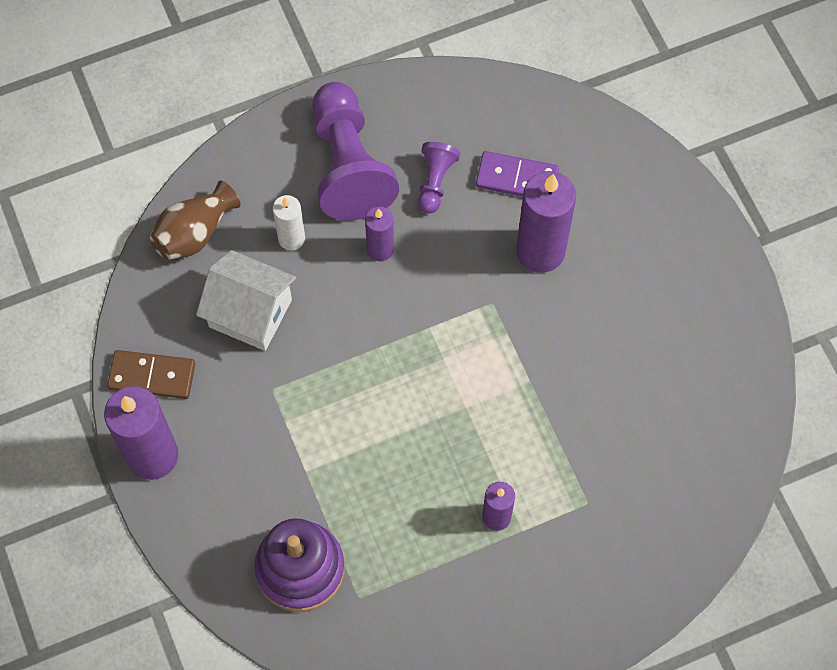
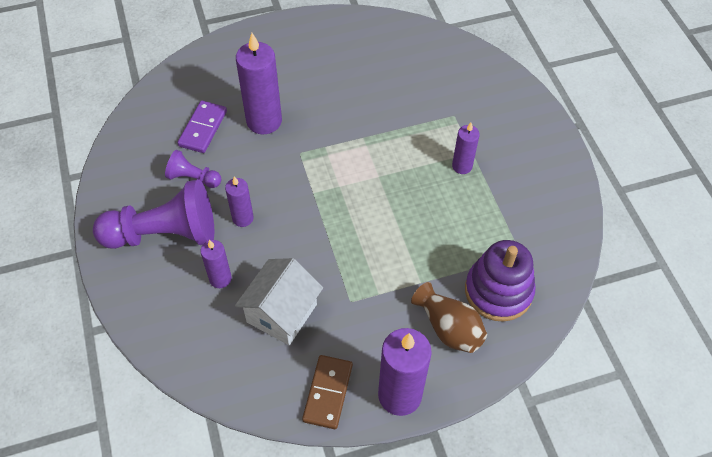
camera: 85 degrees left, 10 degrees down
brown vase [150,180,241,260] -> brown vase moved to [411,282,487,353]
white candle [273,195,305,250] -> purple candle [200,240,232,288]

